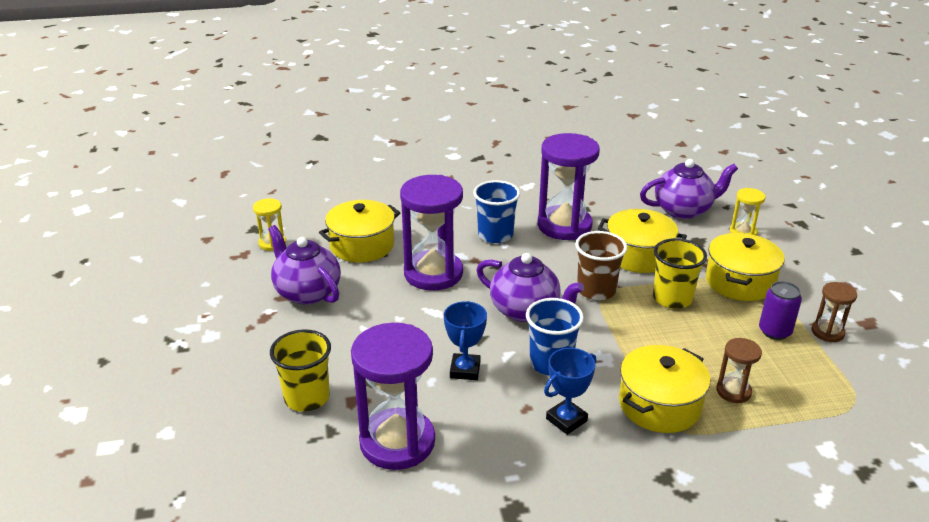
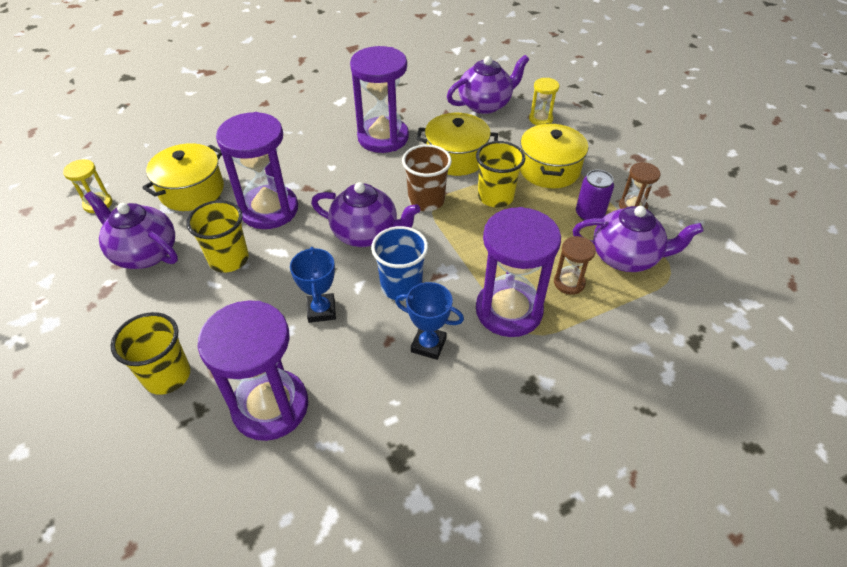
camera: 15 degrees left, 15 degrees up
blue cup [473,180,520,244] -> none
blue trophy [544,348,596,435] -> blue trophy turned 75 degrees clockwise [395,282,464,360]
yellow pot [619,345,711,433] -> purple hourglass [476,207,561,337]
none -> yellow cup [186,200,249,273]
none -> purple teapot [573,206,704,272]

